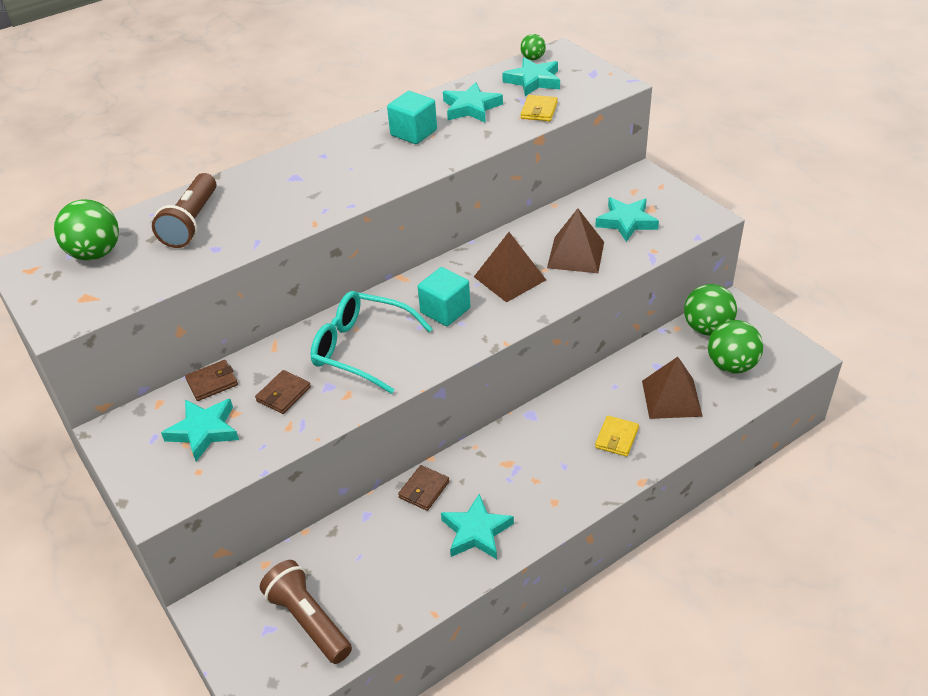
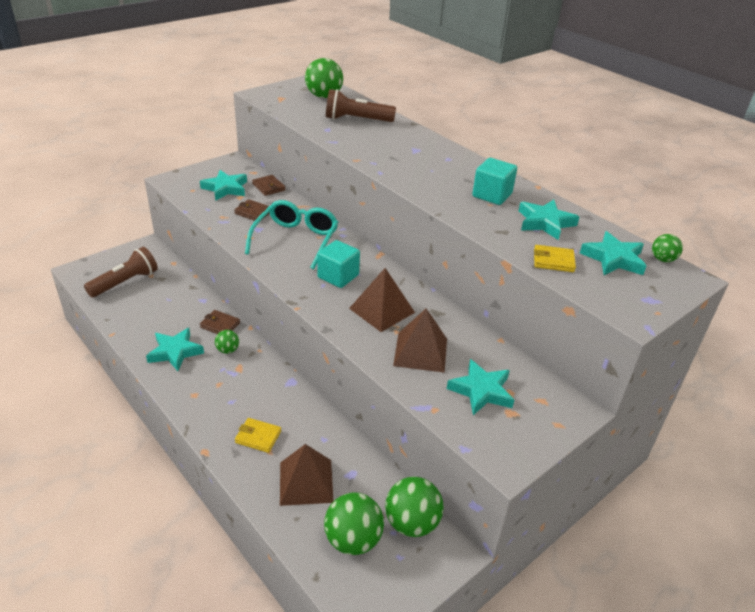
camera: 80 degrees right, 5 degrees down
none -> green ball [215,330,239,354]

